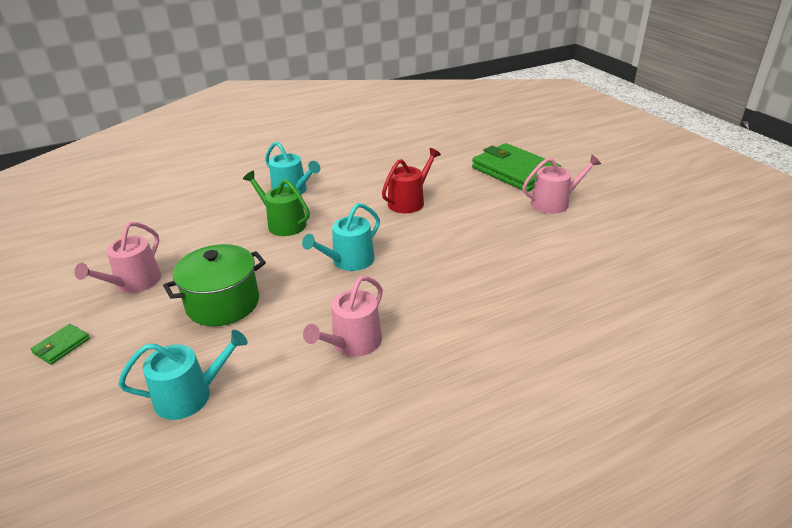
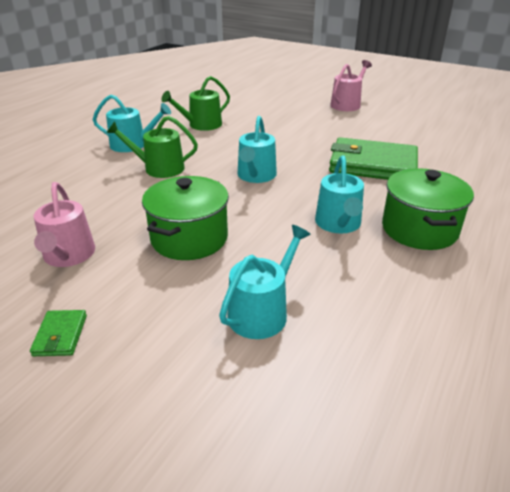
camera: 35 degrees left, 0 degrees up
pink watering can [303,276,383,356] -> turquoise watering can [315,155,364,233]
red watering can [382,148,441,213] -> none
green wallet [472,143,561,192] -> green wallet moved to [329,137,418,180]
none -> green watering can [161,76,230,131]
none -> green pot [382,168,474,250]

